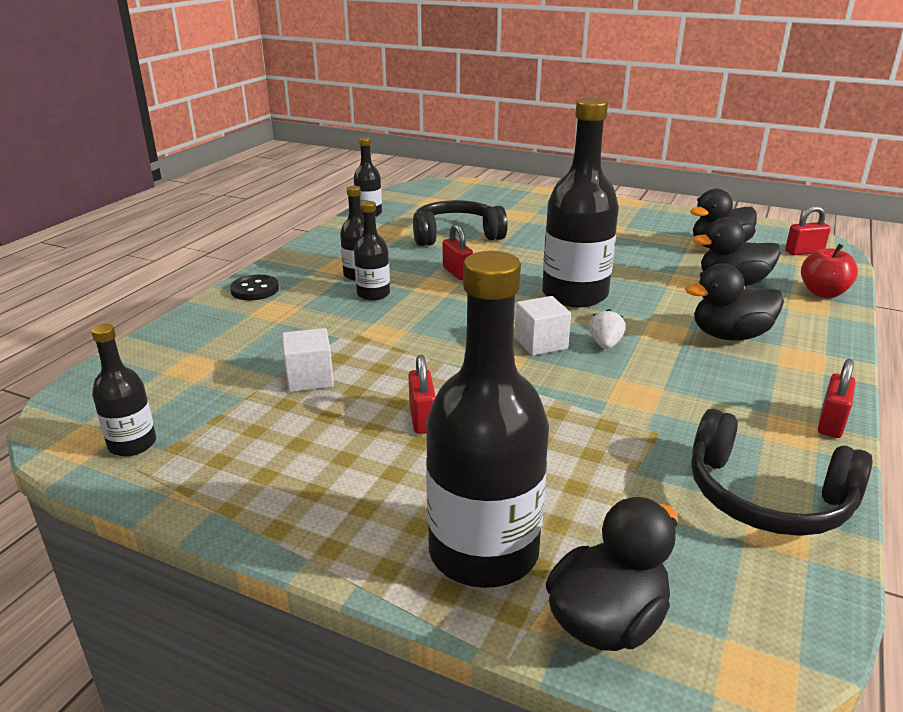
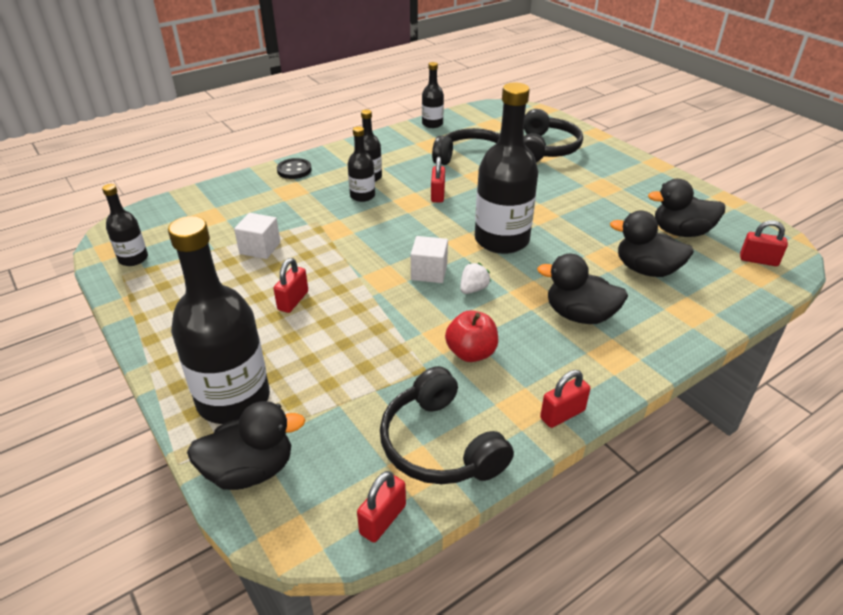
camera: 30 degrees right, 10 degrees up
red apple [801,244,858,298] -> red apple moved to [445,310,498,362]
none -> red padlock [357,471,406,542]
none -> black headphones [524,109,583,162]

